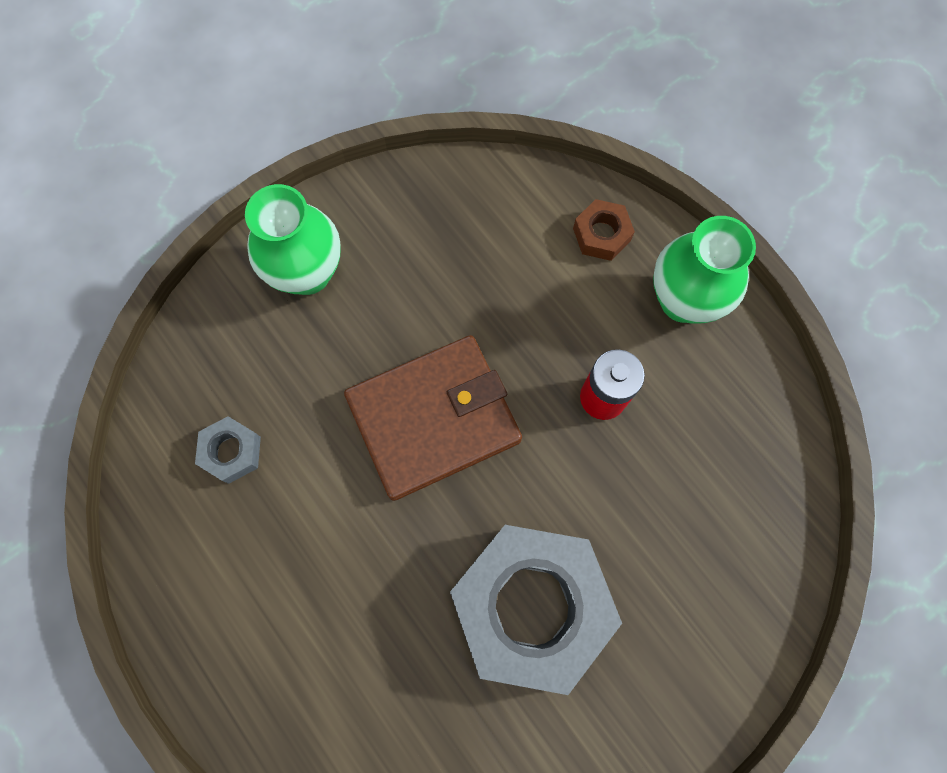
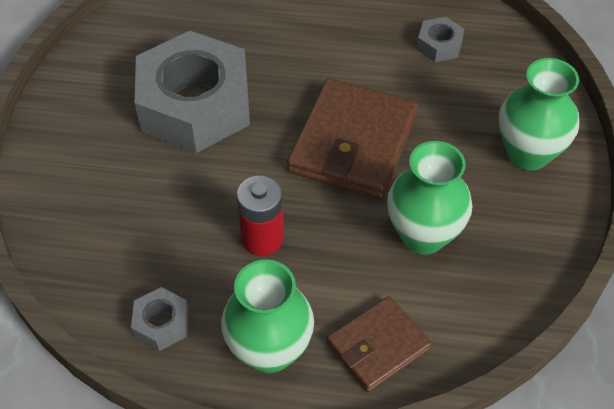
camera: 135 degrees right, 20 degrees down
brown nut [573,199,635,261] -> brown wallet [327,296,431,392]
none -> grey nut [131,287,189,351]
none -> green vase [387,141,472,254]

